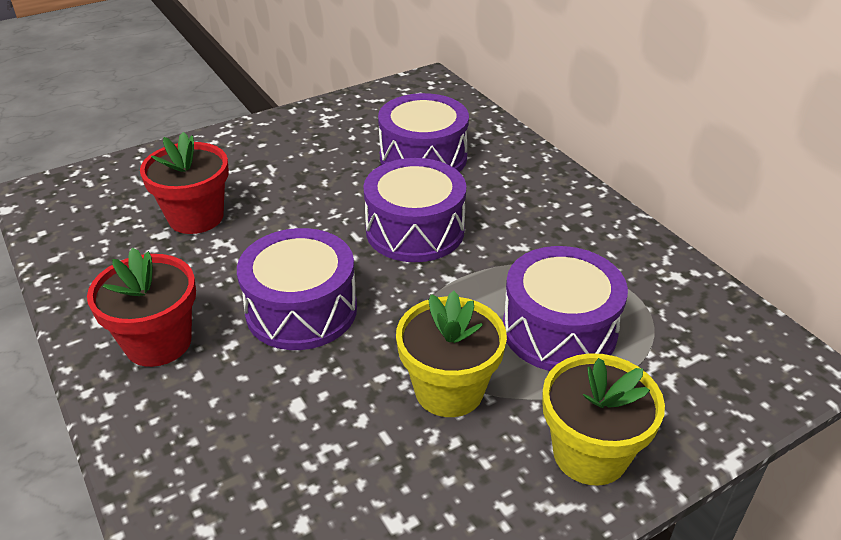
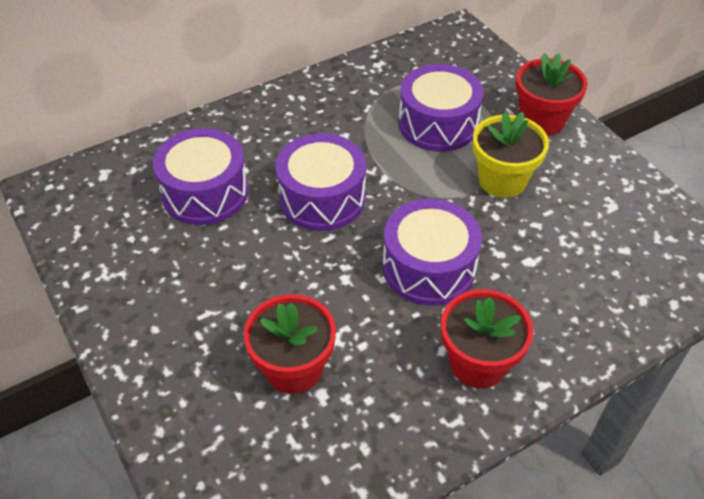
camera: 90 degrees left, 10 degrees up
yellow flower pot [542,353,665,485] -> red flower pot [516,53,588,136]

